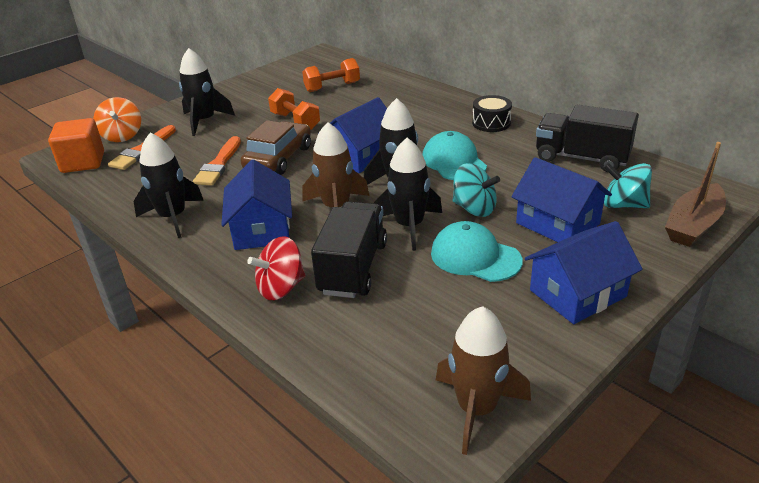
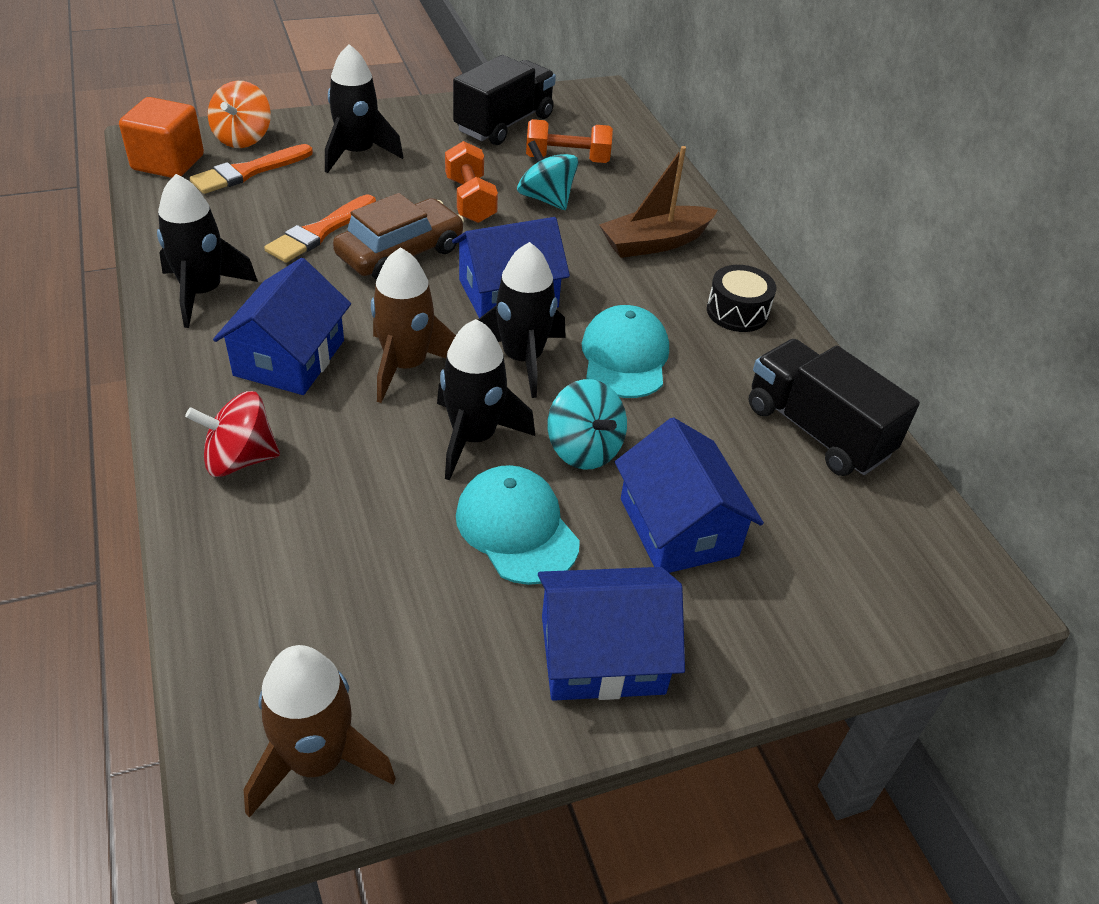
camera: 20 degrees right, 10 degrees up
black truck [311,202,387,298] -> black truck moved to [453,55,556,145]
turquoise spinning top [604,163,652,208] -> turquoise spinning top moved to [517,140,579,210]
brown boat [665,142,726,247] -> brown boat moved to [599,146,718,258]

